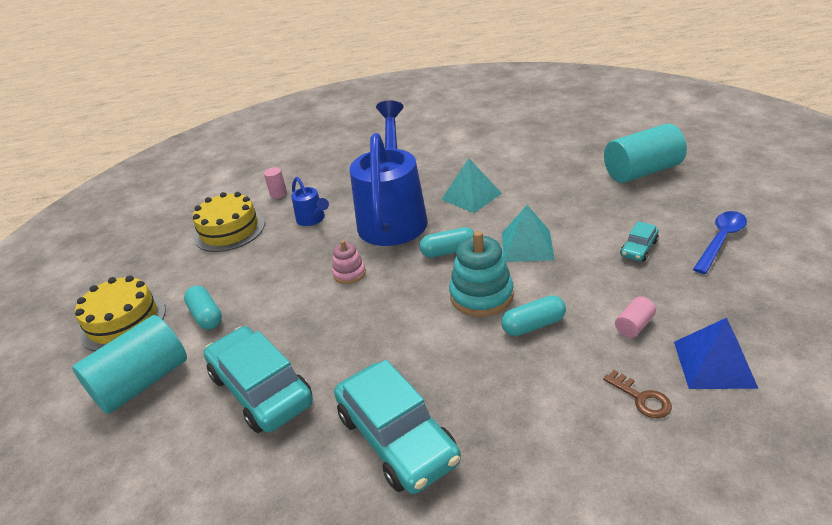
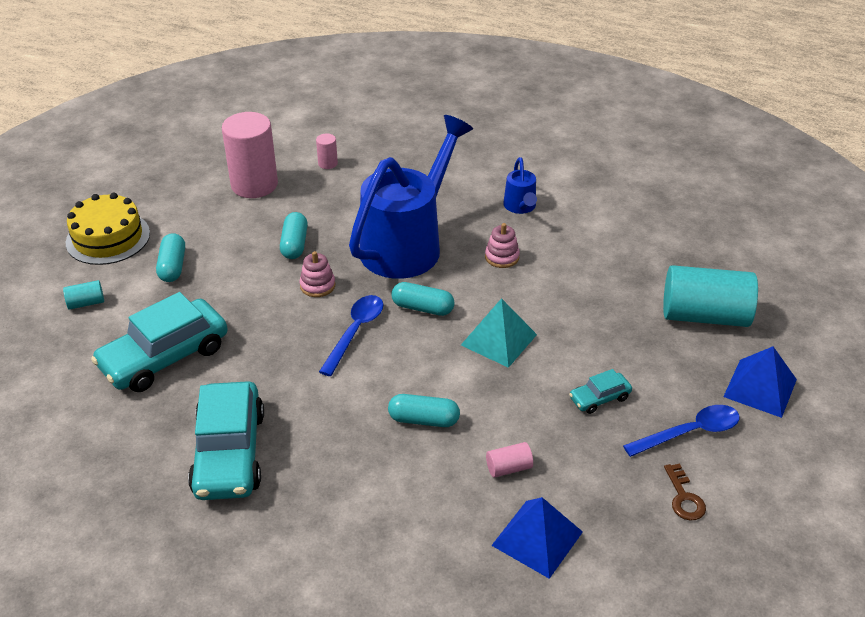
camera: 25 degrees right, 5 degrees up
turquoise cylinder [72,315,187,414] -> turquoise cylinder [63,280,104,310], size x0.43
yellow cake [192,192,265,252] -> pink cylinder [222,112,278,198]
turquoise car [204,326,313,433] -> turquoise car turned 120 degrees counterclockwise [91,292,228,392]
blue watering can [291,177,329,226] -> blue watering can moved to [503,157,537,214]
turquoise pyramid [441,158,502,213] -> pink stacking toy [485,223,520,268]
turquoise stacking toy [449,231,514,317] -> none
brown key [603,370,672,418] -> brown key moved to [664,464,706,521]
none -> turquoise capsule [280,212,308,259]
none -> blue spoon [319,295,384,376]
none -> blue pyramid [723,346,797,418]

